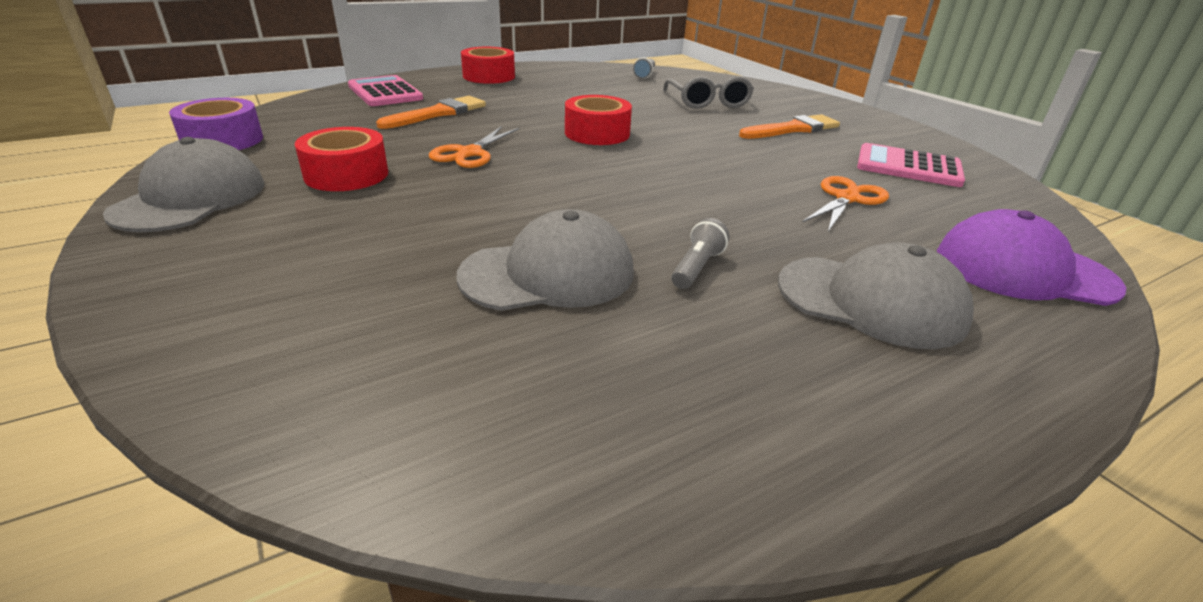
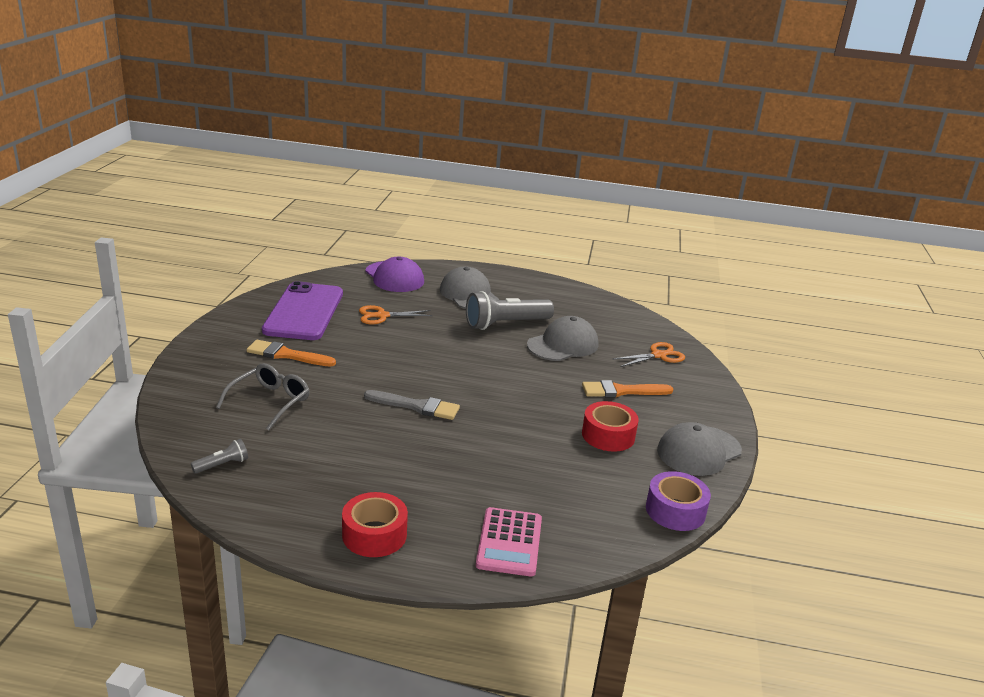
camera: 140 degrees left, 5 degrees down
orange brush [376,96,486,129] -> orange brush moved to [582,380,673,397]
orange scissors [429,126,519,168] -> orange scissors moved to [613,342,685,367]
grey cap [457,209,634,311] -> grey cap turned 120 degrees clockwise [527,316,598,361]
red tape [565,95,632,145] -> grey brush [364,390,460,420]
grey flashlight [671,218,730,289] -> grey flashlight [466,291,554,330], size x2.19
pink calculator [857,143,965,187] -> purple phone [262,281,343,340]

